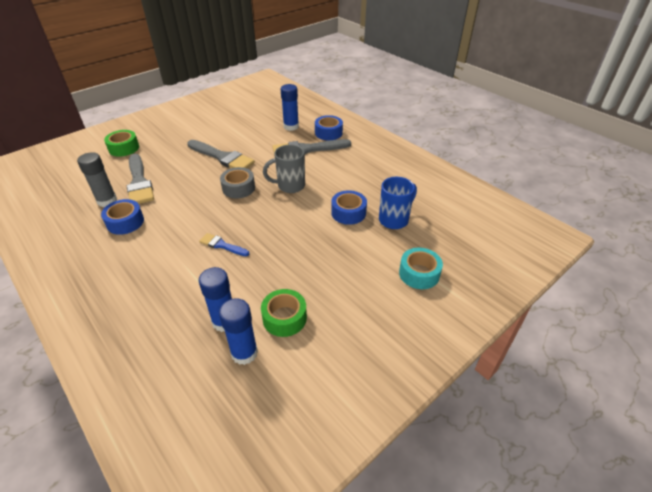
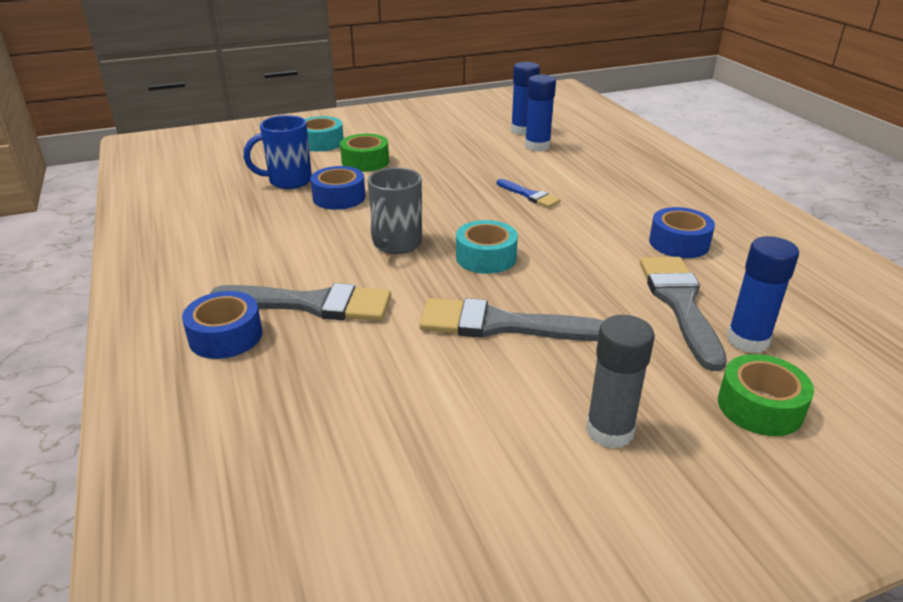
camera: 160 degrees left, 10 degrees down
grey glue stick [77,152,117,207] -> grey glue stick moved to [586,315,655,449]
grey brush [187,140,255,168] -> grey brush turned 45 degrees counterclockwise [419,298,604,341]
grey tape [220,167,255,199] -> turquoise tape [456,220,518,274]
green tape [261,289,307,337] -> green tape moved to [340,134,389,172]
grey mug [263,145,305,193] -> grey mug turned 105 degrees clockwise [368,167,422,254]
blue glue stick [281,84,299,131] -> blue glue stick moved to [727,236,799,353]

